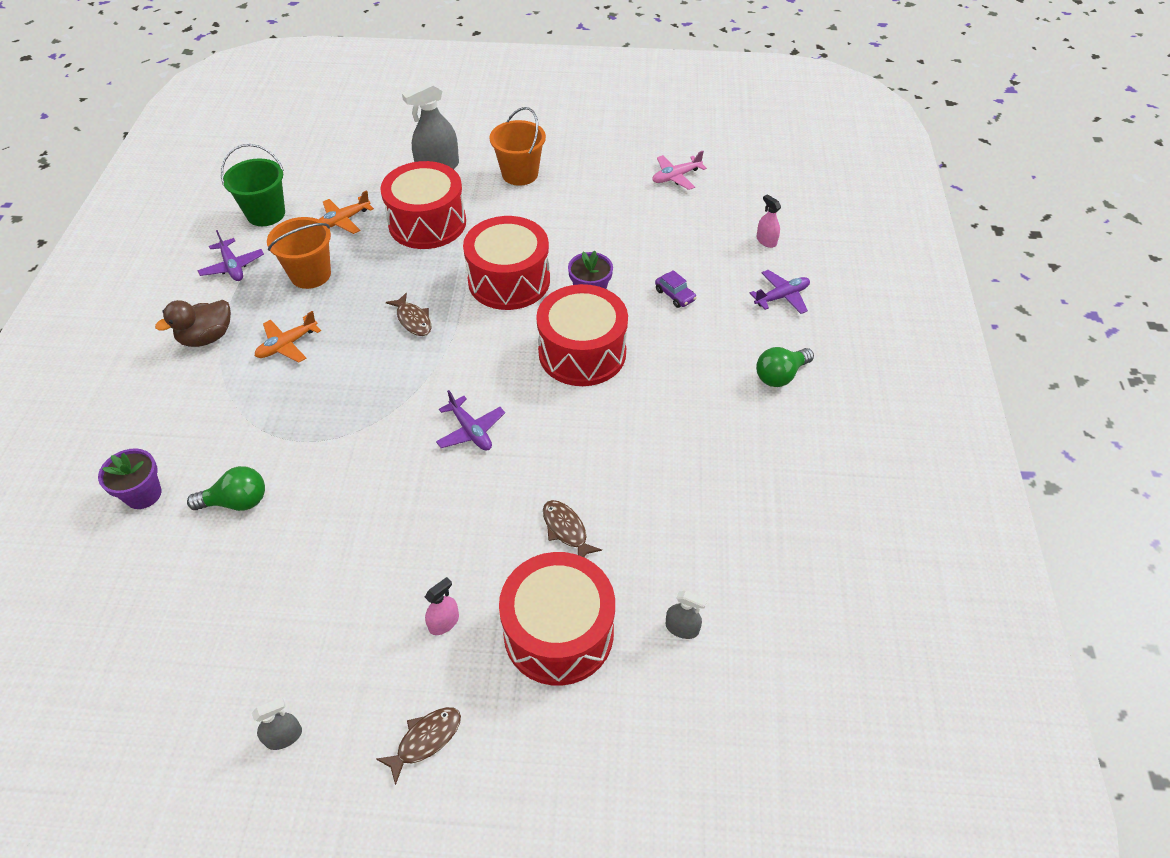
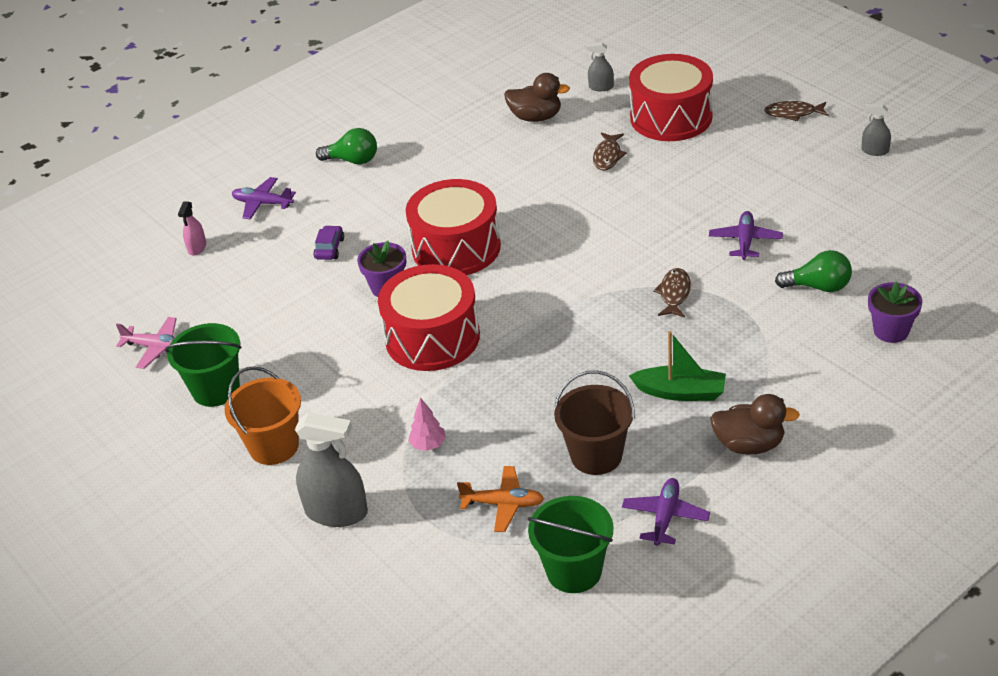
camera: 130 degrees left, 10 degrees down
green light bulb [187,466,265,511] -> green light bulb turned 150 degrees clockwise [775,250,852,292]
orange plane [255,311,321,363] -> green boat [629,331,726,401]
orange bucket [267,217,331,289] -> brown bucket [554,370,635,475]
red drum [380,161,466,249] -> pink tree [408,398,446,451]
brown fish [386,293,431,336] -> brown fish moved to [653,268,691,317]
pink spray bottle [425,577,459,635] -> none
purple plane [436,390,505,451] -> purple plane moved to [709,211,783,260]
grey spray bottle [666,591,707,639] -> grey spray bottle turned 60 degrees counterclockwise [586,42,614,91]
none -> green bucket [165,323,242,407]
none -> brown duck [504,73,570,122]

